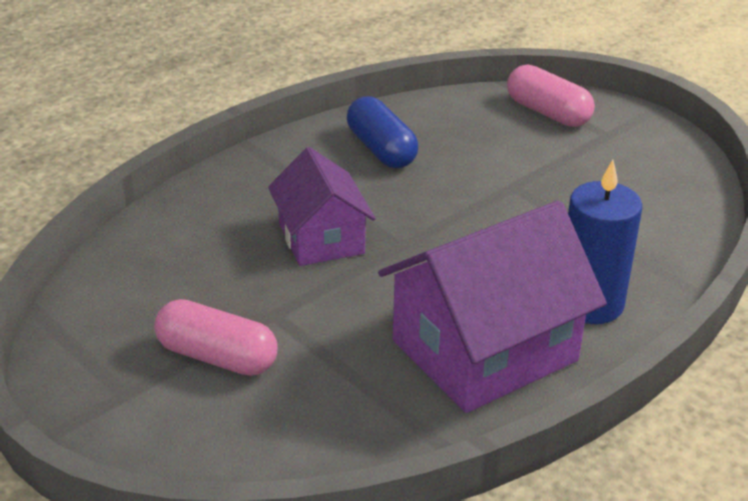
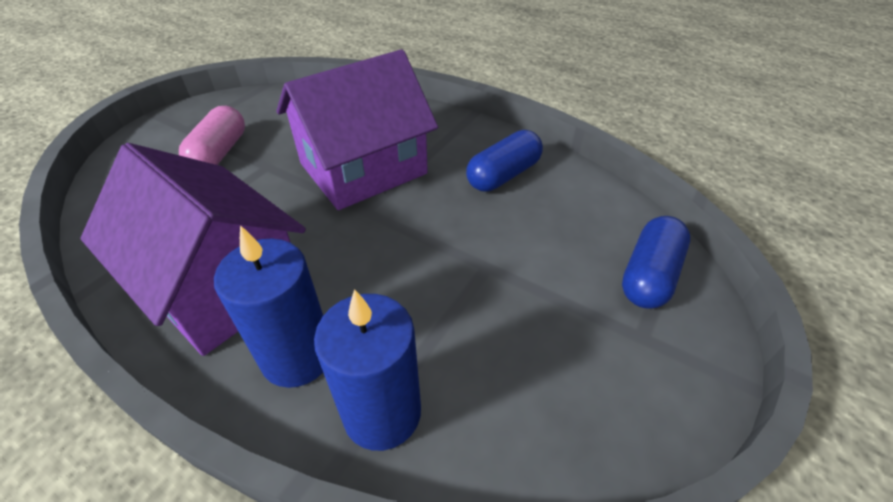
camera: 75 degrees right, 10 degrees up
purple house [268,147,376,266] -> purple house [276,49,438,210], size x1.65
pink capsule [507,65,595,127] -> blue capsule [622,216,690,309]
none -> blue candle [314,289,421,451]

